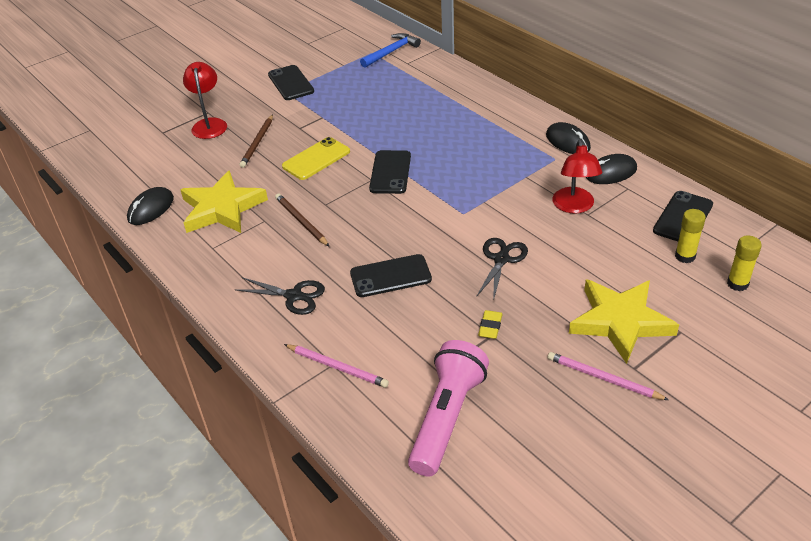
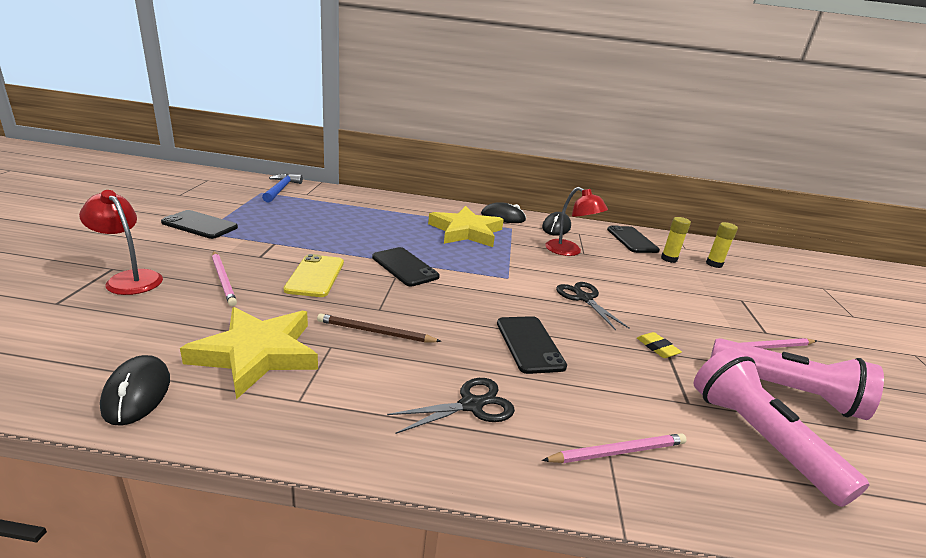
camera: 50 degrees left, 15 degrees down
brown pencil [240,114,273,168] -> pink pencil [212,251,237,306]
black phone [350,254,432,297] -> black phone turned 45 degrees counterclockwise [497,316,567,374]
yellow star [569,279,679,364] -> yellow star moved to [428,206,504,247]
none -> pink flashlight [710,338,884,420]

